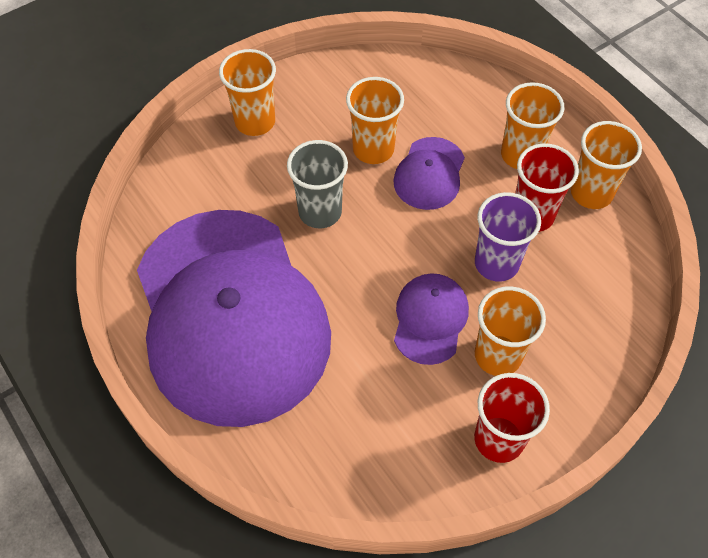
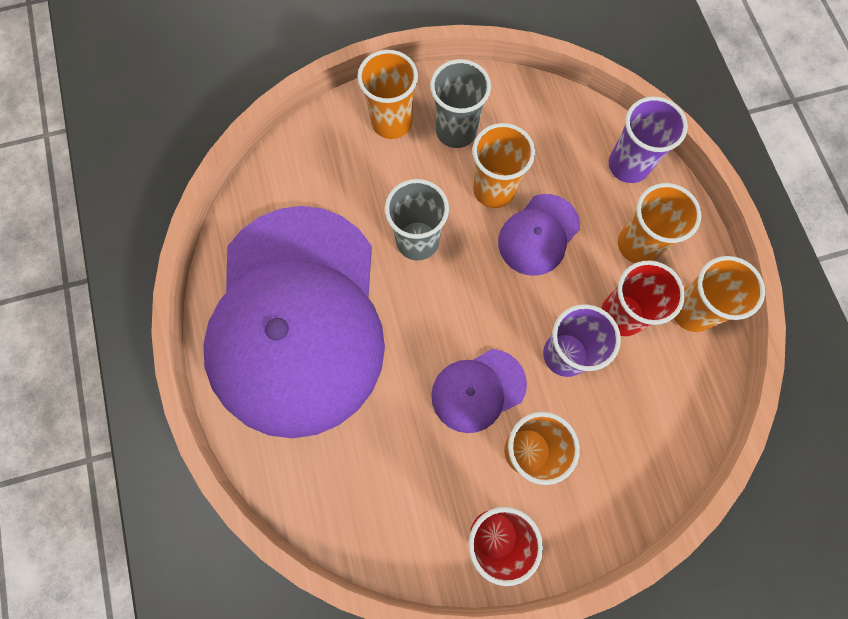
camera: 20 degrees right, 15 degrees up
purple cap [394,273,469,365] -> purple cap turned 150 degrees counterclockwise [431,349,527,433]
none -> grey cup [430,59,491,148]
none -> purple cup [609,97,688,183]

